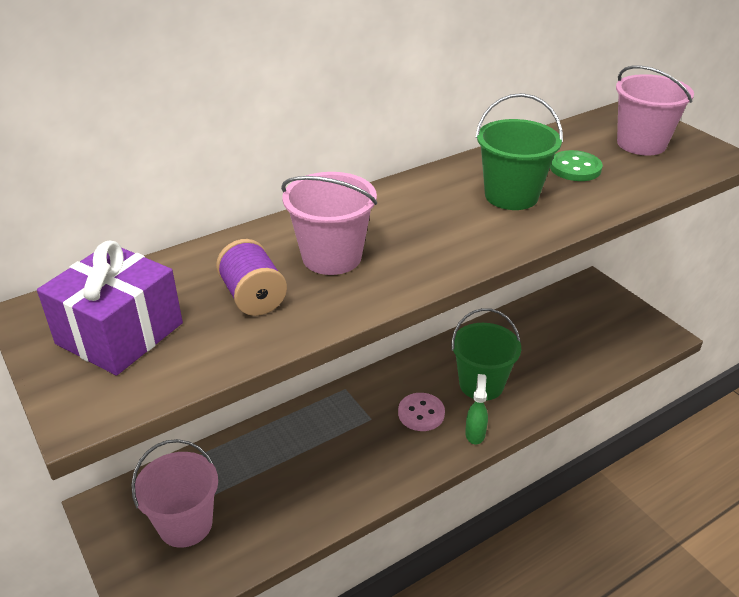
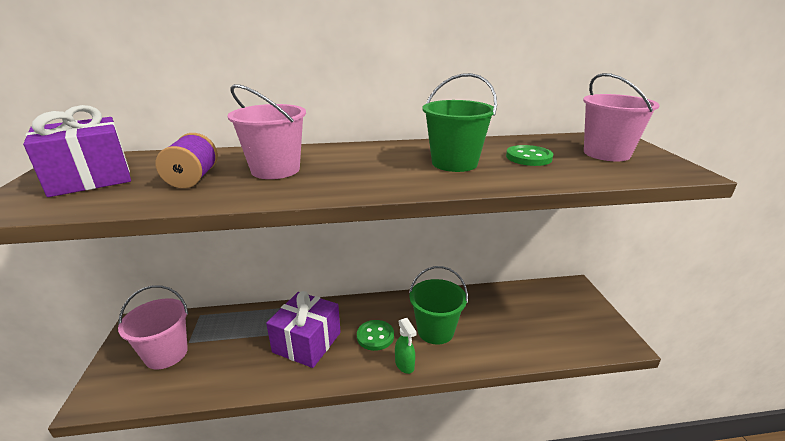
camera: 25 degrees right, 10 degrees down
pink button [398,393,445,431] -> green button [357,320,394,351]
green spray bottle [465,374,488,444] -> green spray bottle turned 120 degrees clockwise [395,318,417,374]
none -> purple gift [266,291,341,368]

